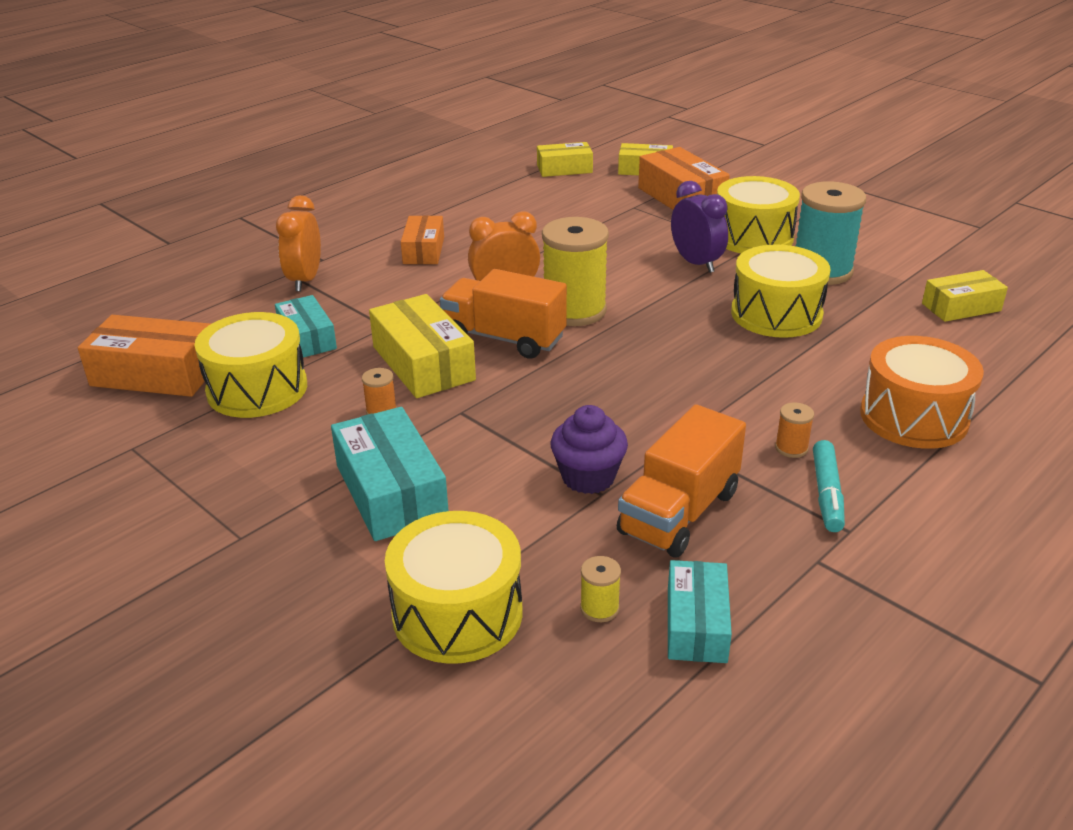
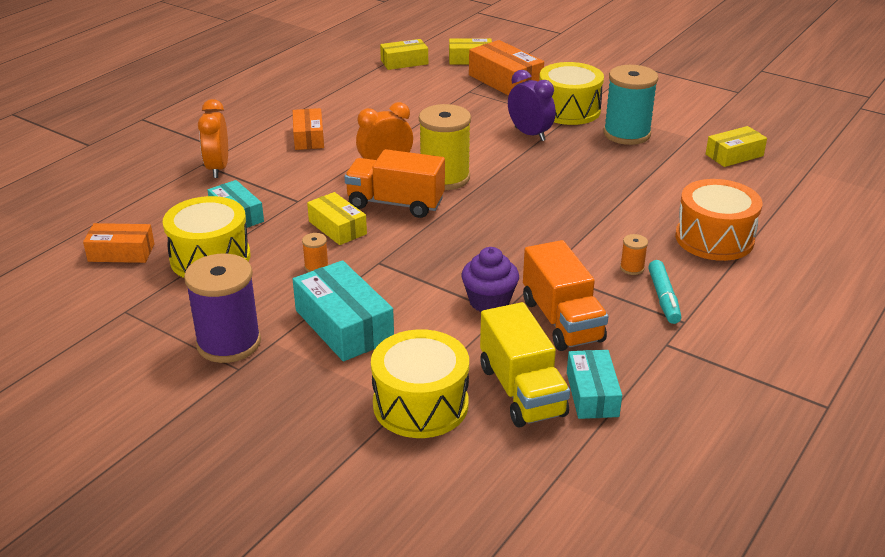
camera: 10 degrees left, 0 degrees up
orange box [78,315,210,397] -> orange box [83,223,154,263], size x0.65
yellow box [369,294,476,398] -> yellow box [307,192,367,245], size x0.65
yellow spool [580,556,621,622] -> yellow truck [480,302,570,428]
orange truck [617,404,746,557] -> orange truck turned 45 degrees counterclockwise [523,240,609,351]
yellow drum [731,245,831,338] -> none
none -> purple spool [184,254,261,363]

